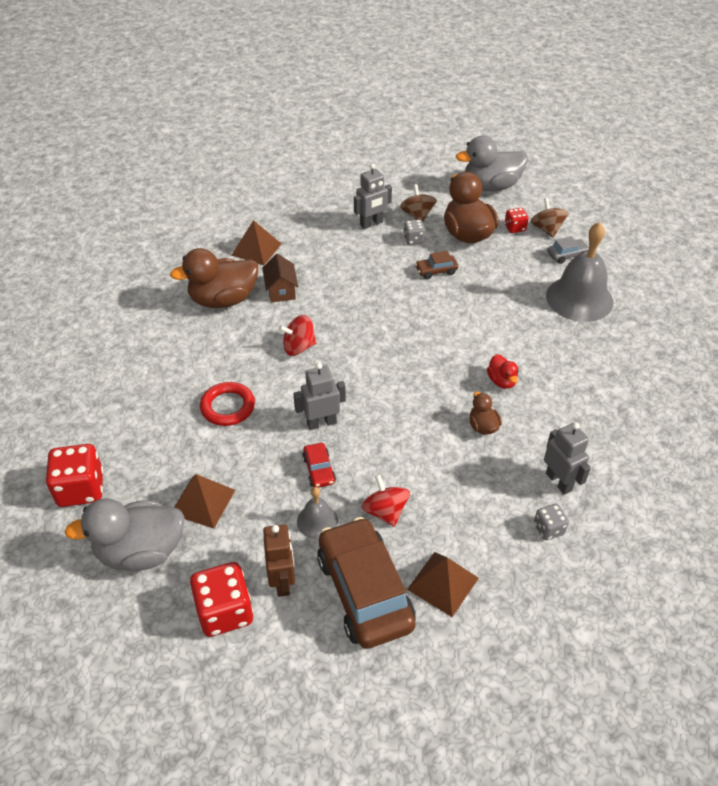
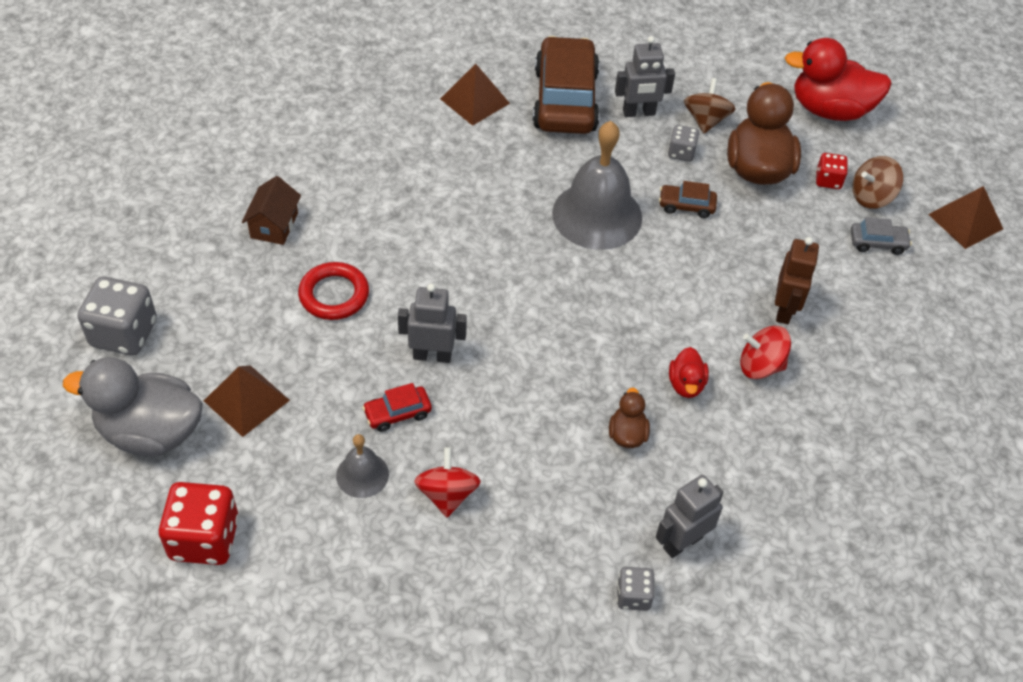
camera: 20 degrees right, 5 degrees up
red dice [46,444,103,507] -> grey dice [78,277,157,355]
brown duck [170,248,258,308] -> none
brown house [262,254,298,302] -> brown house moved to [242,176,301,245]
brown robot [263,524,295,597] -> brown robot moved to [775,237,819,324]
red spinning top [279,315,316,356] -> red spinning top moved to [740,326,791,379]
red car [302,443,336,488] -> red car turned 60 degrees clockwise [362,383,432,432]
brown car [317,517,416,649] -> brown car moved to [533,36,600,134]
brown pyramid [407,552,479,617] -> brown pyramid moved to [928,186,1003,249]
grey duck [456,136,528,191] -> red duck [785,38,892,121]
brown spinning top [530,198,568,238] -> brown spinning top turned 120 degrees counterclockwise [852,156,903,209]
grey robot [544,422,591,495] -> grey robot turned 120 degrees counterclockwise [656,475,723,558]
grey bell [546,222,613,322] -> grey bell moved to [552,121,642,250]

